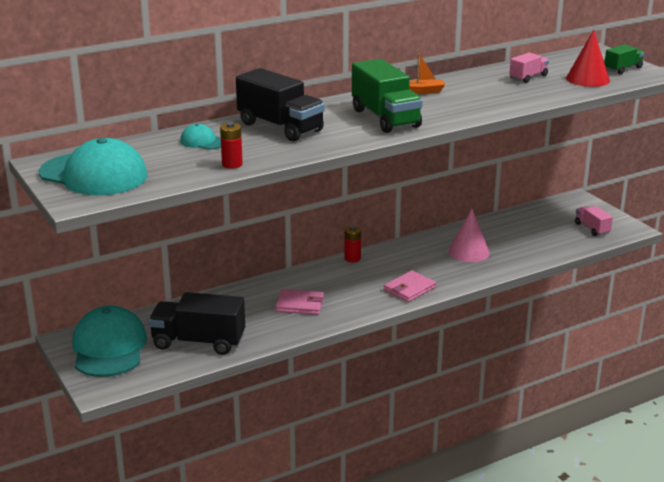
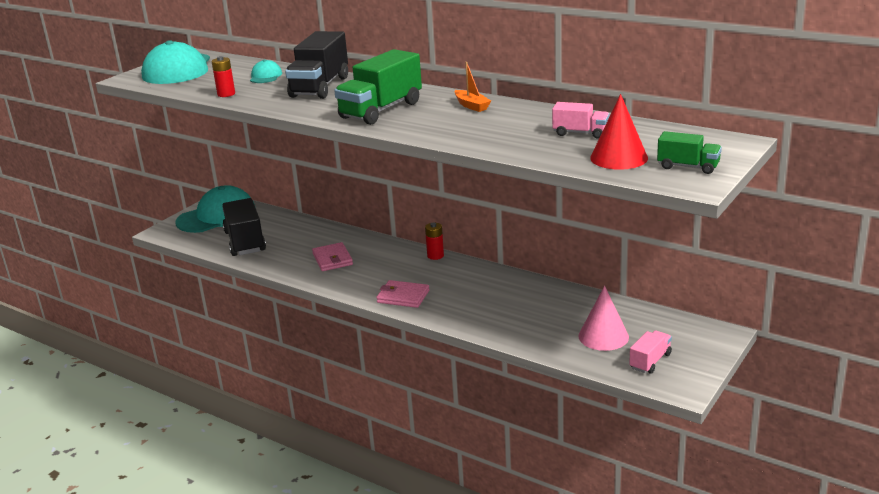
camera: 65 degrees right, 0 degrees up
pink cone [448,209,490,262] -> pink cone moved to [578,286,629,351]

